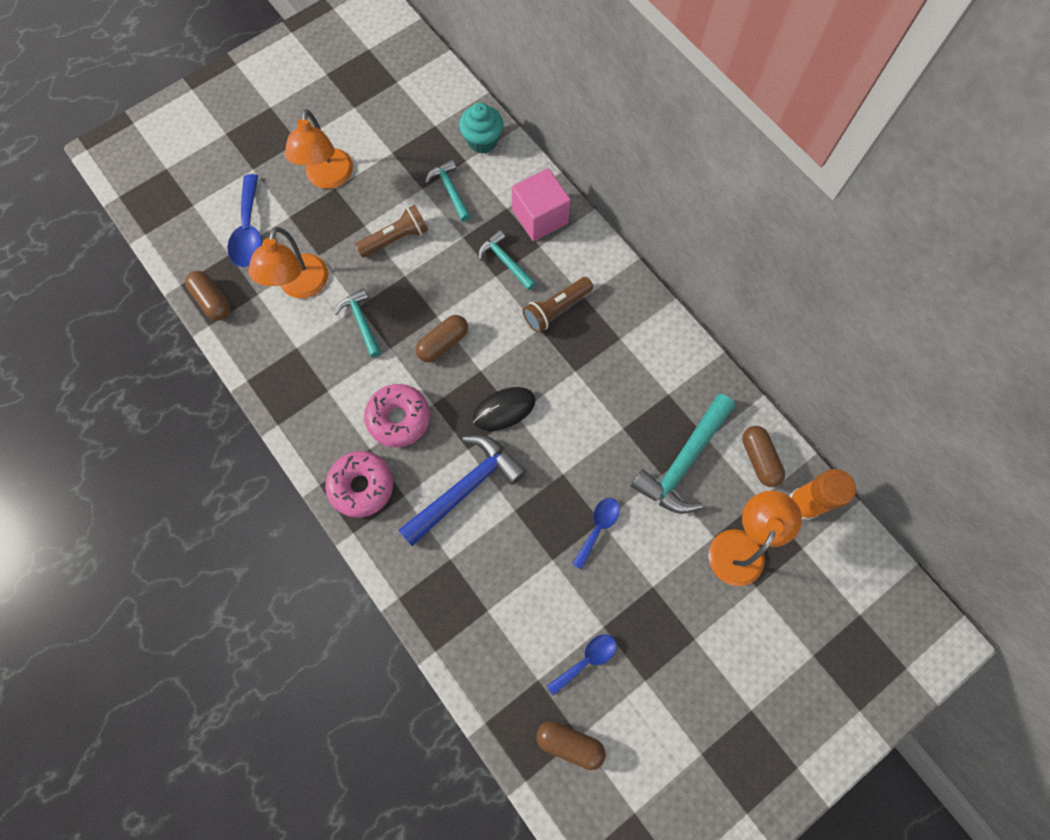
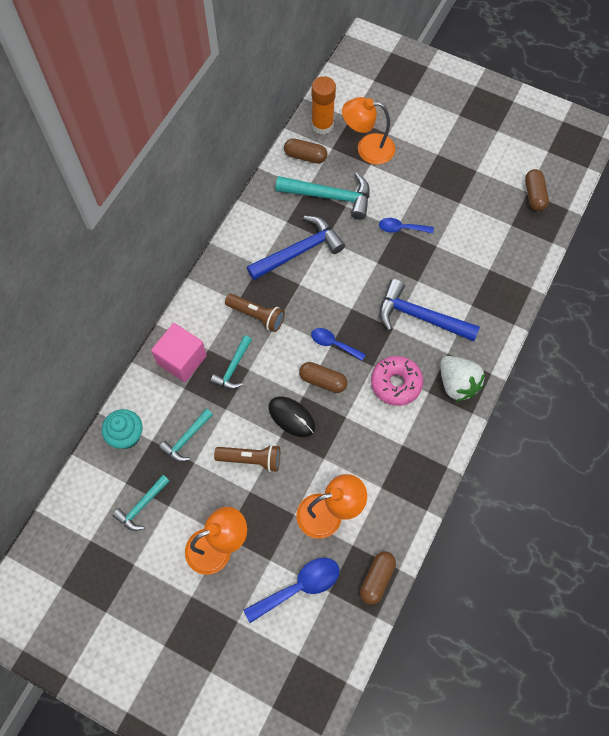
camera: 115 degrees left, 5 degrees down
pink donut [325,451,393,518] -> white strawberry [440,356,485,402]
turquoise hammer [335,289,381,357] -> turquoise hammer moved to [113,475,169,531]
brown flashlight [355,205,428,257] -> brown flashlight turned 150 degrees clockwise [214,445,280,472]
black mouse [473,387,536,431] -> black mouse moved to [268,396,315,437]
blue spoon [547,634,616,696] -> blue spoon moved to [311,328,366,361]
brown capsule [742,426,785,487] -> brown capsule turned 60 degrees clockwise [284,138,328,164]
none -> blue hammer [247,216,345,280]

